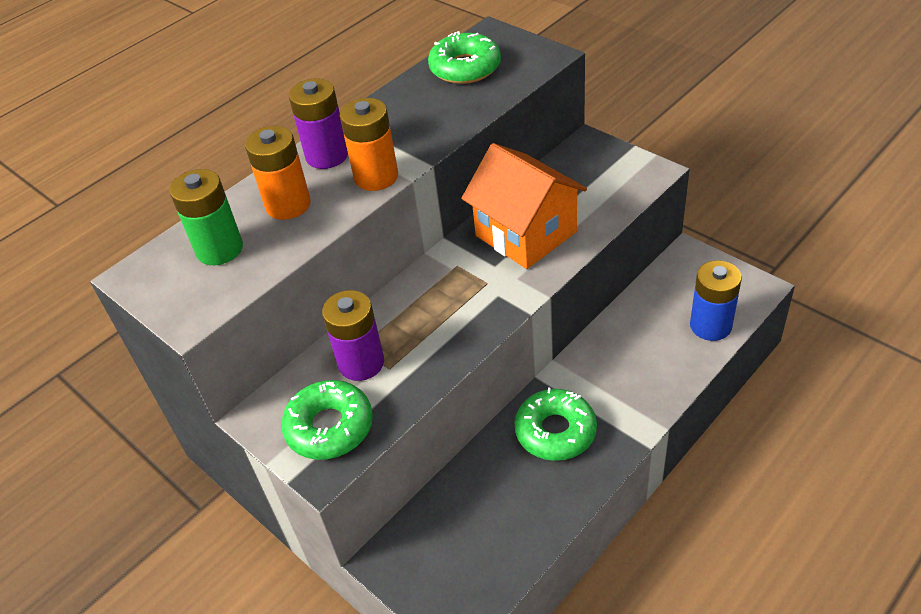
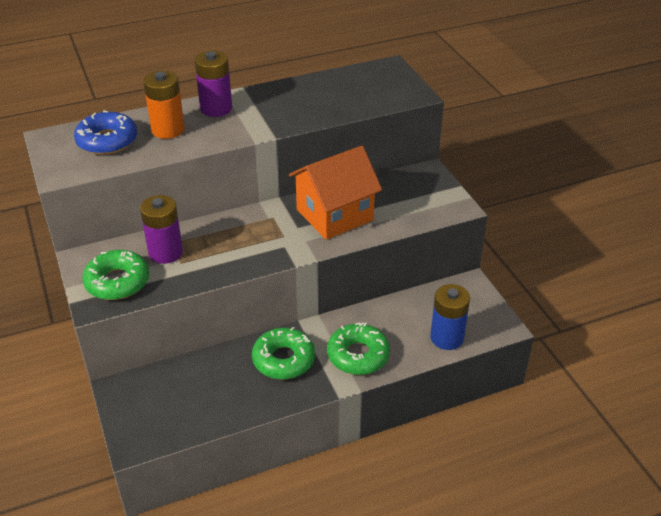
camera: 20 degrees right, 5 degrees down
green battery [169,169,243,265] -> blue donut [74,110,137,155]
orange battery [340,98,398,191] -> none
green donut [428,31,501,84] -> green donut moved to [327,322,390,375]
orange house [461,143,587,269] -> orange house turned 75 degrees clockwise [289,146,382,240]

